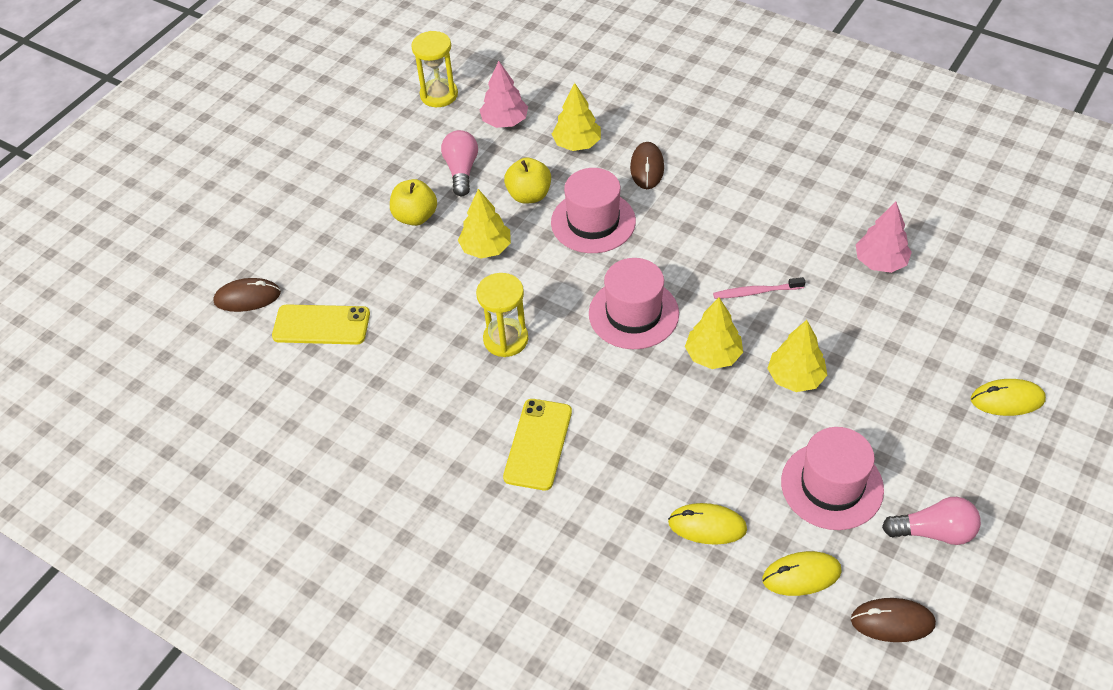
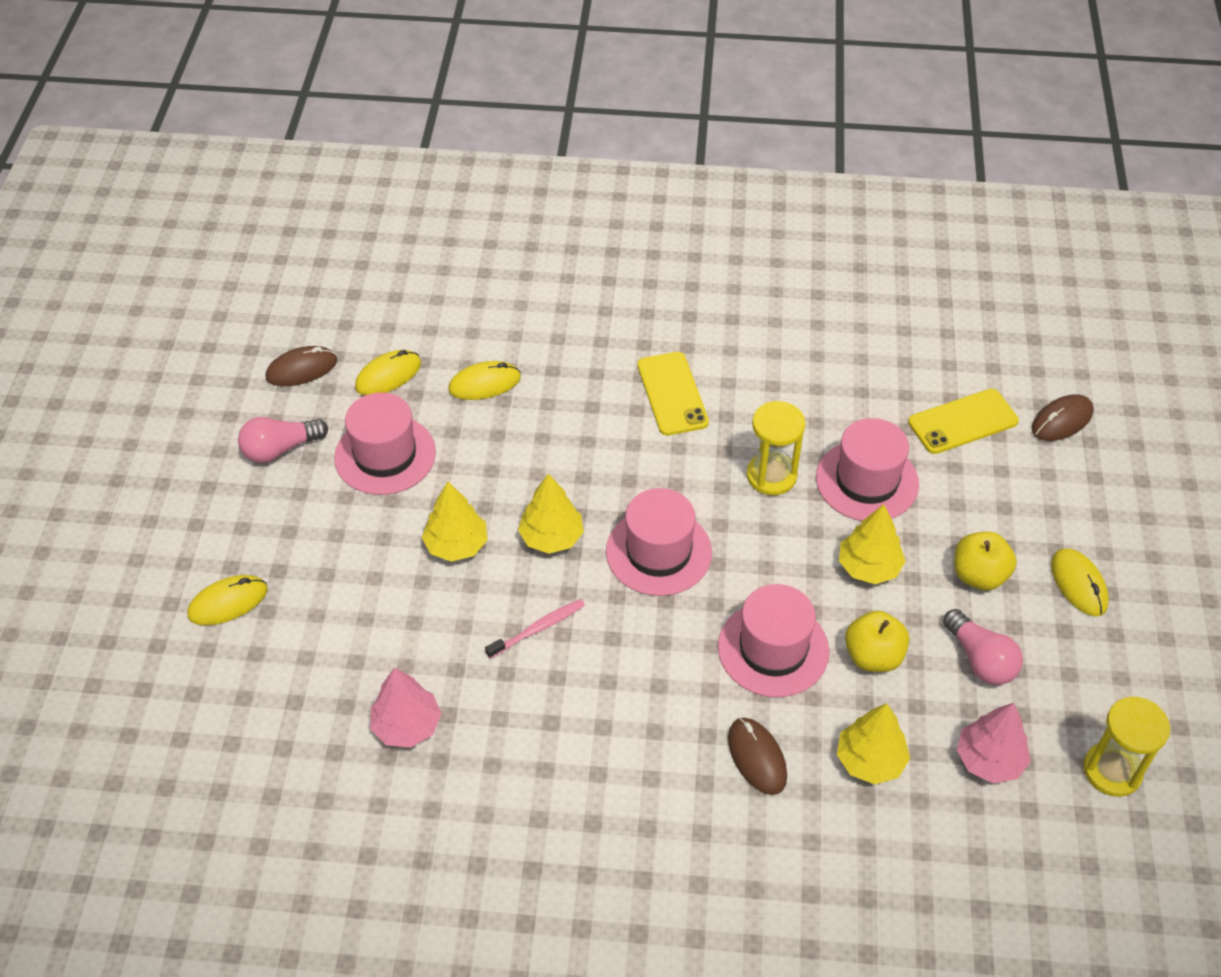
camera: 150 degrees right, 0 degrees up
none -> pink hat [816,418,919,521]
none -> yellow mouse [1051,548,1109,616]

